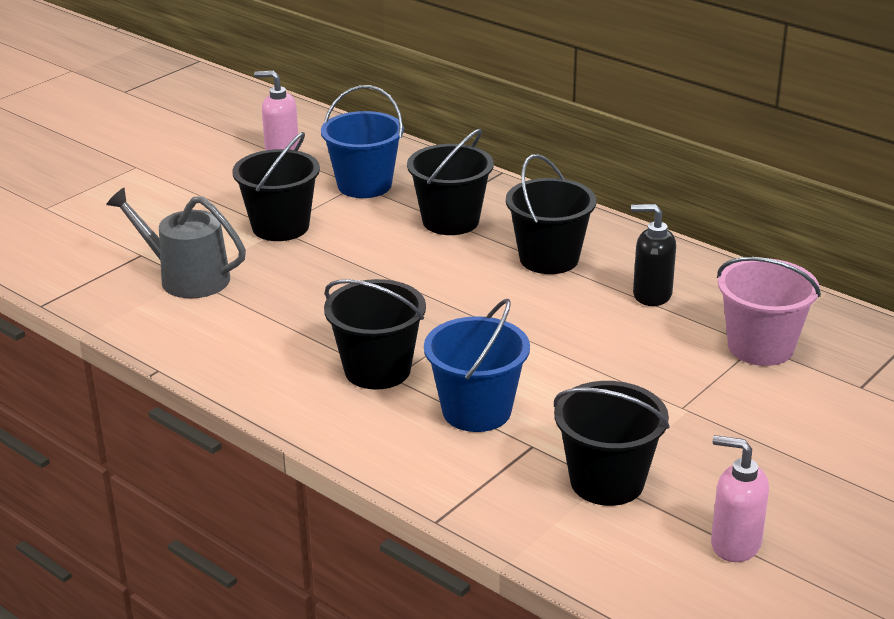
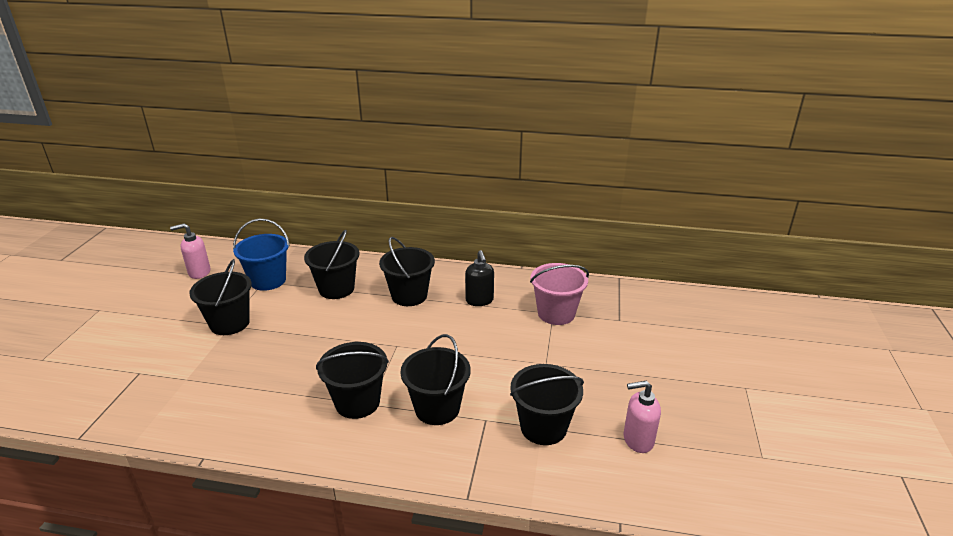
camera: 30 degrees left, 0 degrees up
grey watering can [106,188,246,298] -> none
blue bucket [424,299,530,432] -> black bucket [400,334,471,425]
black soap dispenser [631,204,676,306] -> black soap dispenser turned 90 degrees counterclockwise [465,250,494,306]

